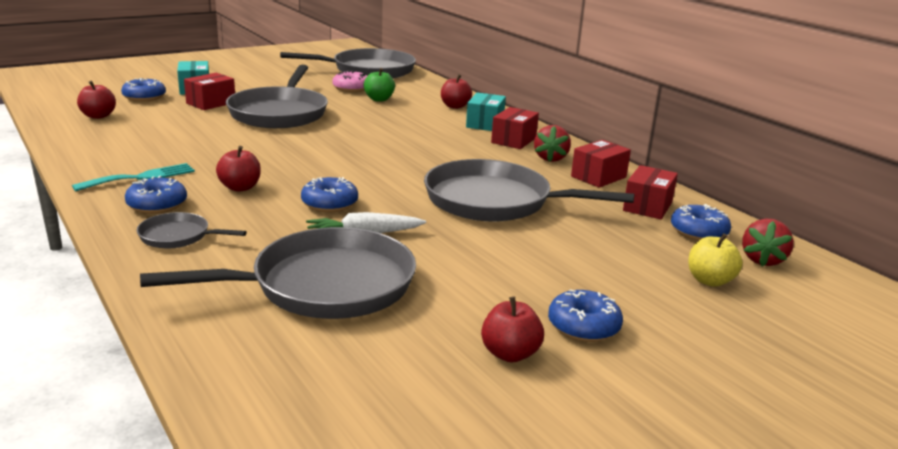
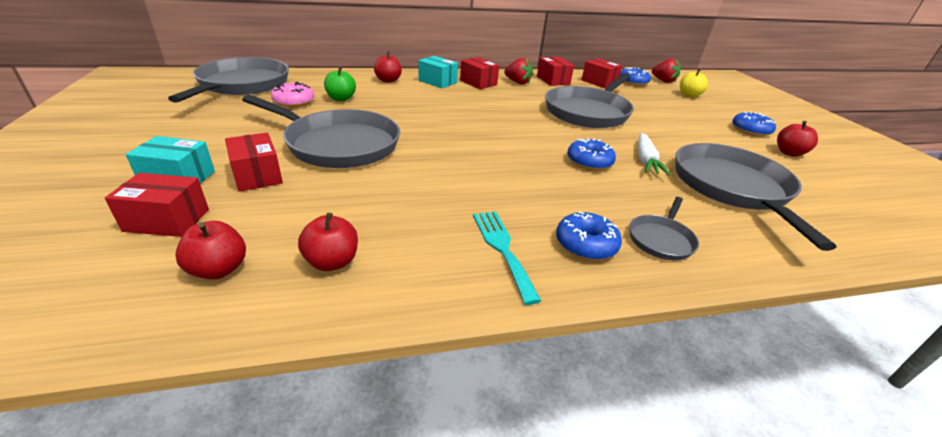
camera: 70 degrees left, 10 degrees up
blue donut [121,78,166,102] -> red box [105,173,209,237]
red apple [216,146,261,192] -> red apple moved to [298,212,358,271]

